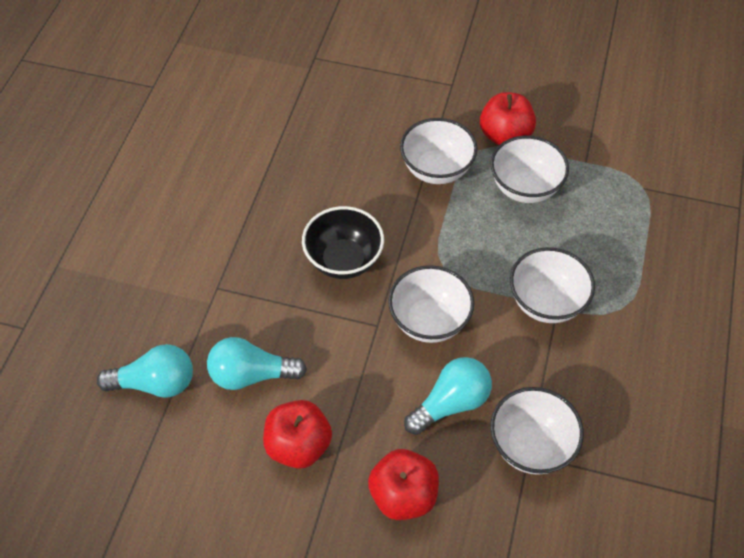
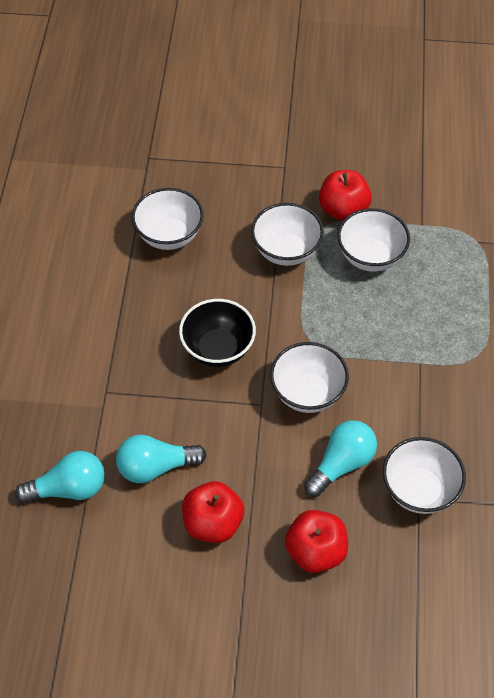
camera: 10 degrees left, 0 degrees up
white bowl [510,247,595,323] -> white bowl moved to [132,188,204,250]

